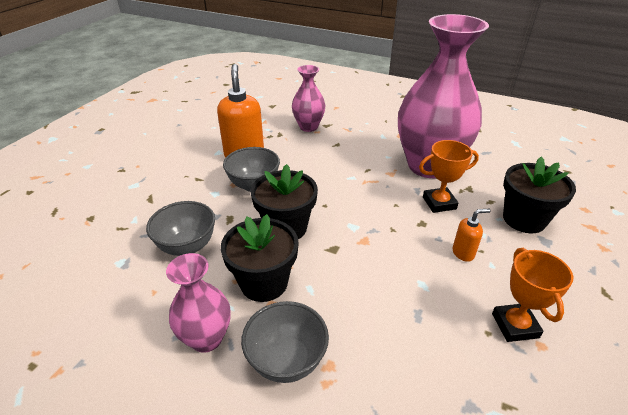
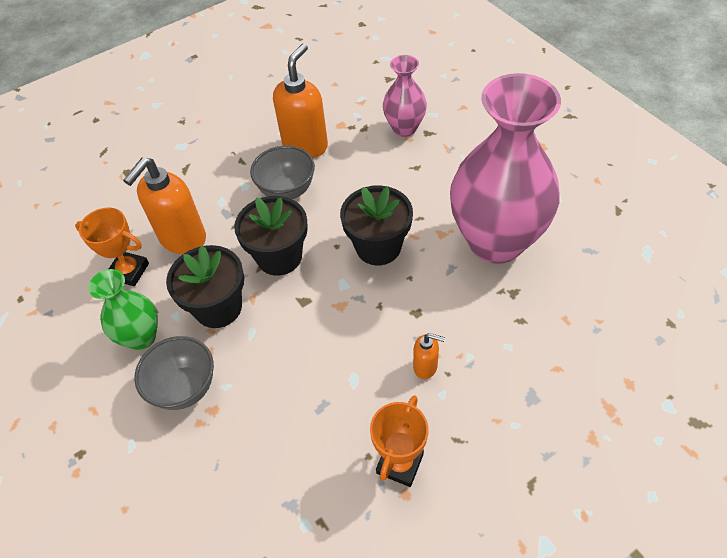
camera: 35 degrees right, 15 degrees up
grey bowl [146,201,215,256] -> orange soap dispenser [123,158,206,254]
pink vase [166,253,231,353] -> green vase [88,269,158,350]
orange trophy [419,140,479,213] -> orange trophy moved to [75,208,149,286]
black flower pot [503,157,576,233] -> black flower pot moved to [340,185,413,265]

